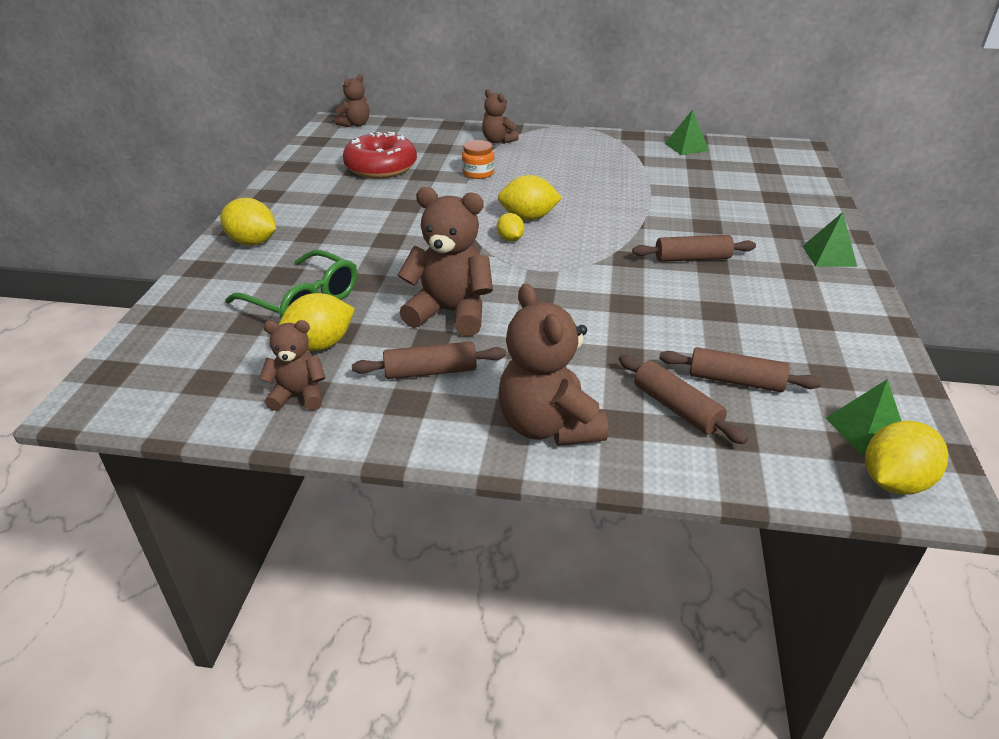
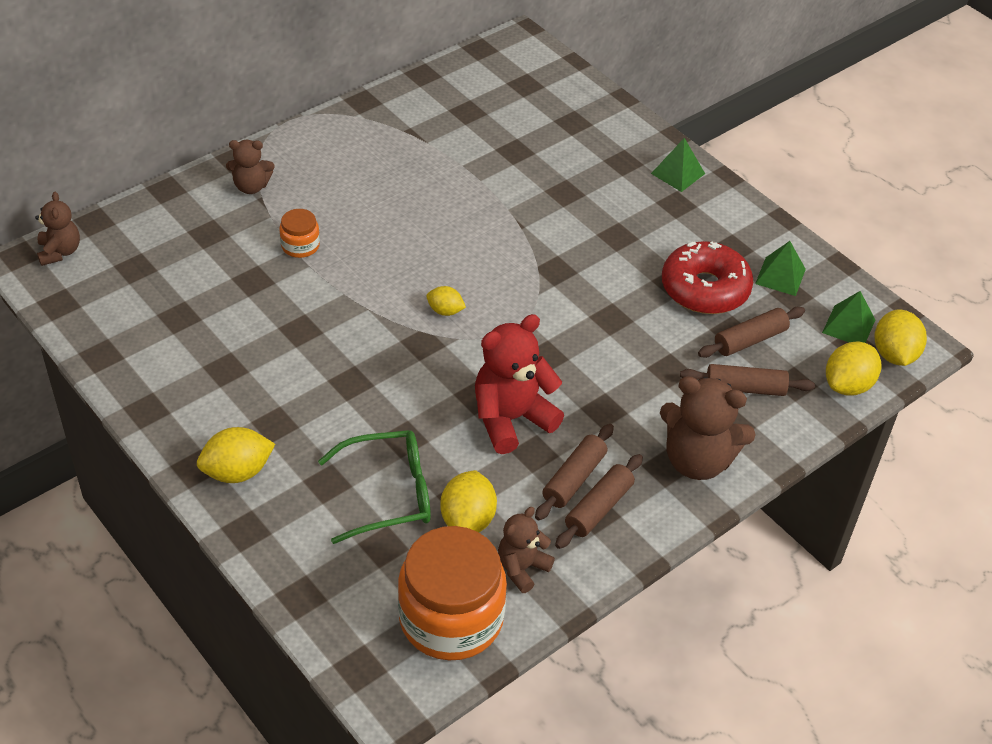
camera: 50 degrees left, 10 degrees up
red donut [343,132,417,178] -> red donut moved to [662,241,753,314]
brown teddy bear [398,187,493,336] -> red teddy bear [475,314,564,454]
yellow lemon [498,175,562,220] -> yellow lemon moved to [826,342,881,396]
brown rolling pin [632,235,756,262] -> brown rolling pin moved to [555,454,643,549]
green pyramid [664,110,709,155] -> green pyramid moved to [755,241,806,296]
none -> orange jar [398,526,507,660]

